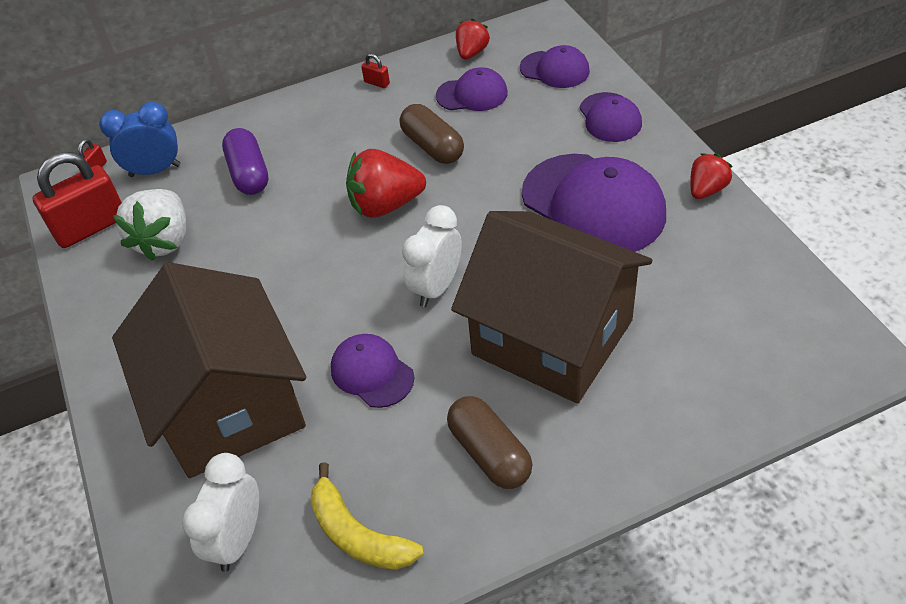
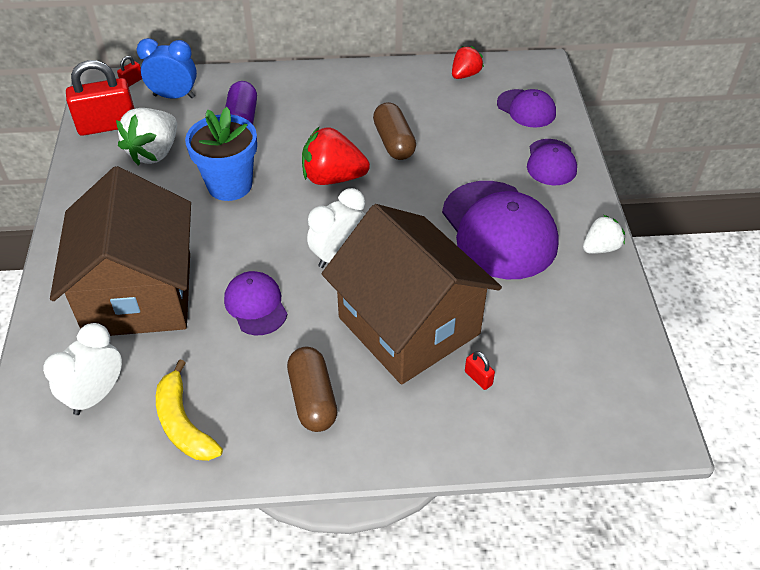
camera: 15 degrees right, 0 degrees up
red padlock [361,54,390,88] -> red padlock moved to [465,351,495,390]
purple cap [436,67,508,111] -> none
red strawberry [690,153,733,199] -> white strawberry [583,215,625,254]
none -> blue flower pot [185,107,257,201]

